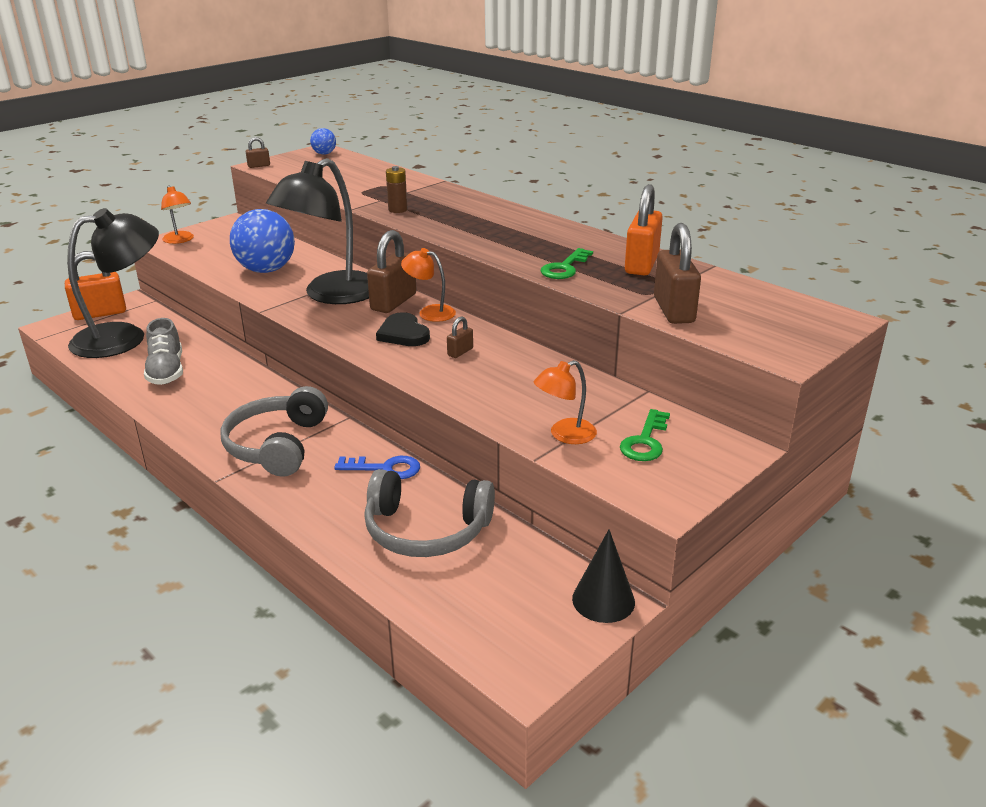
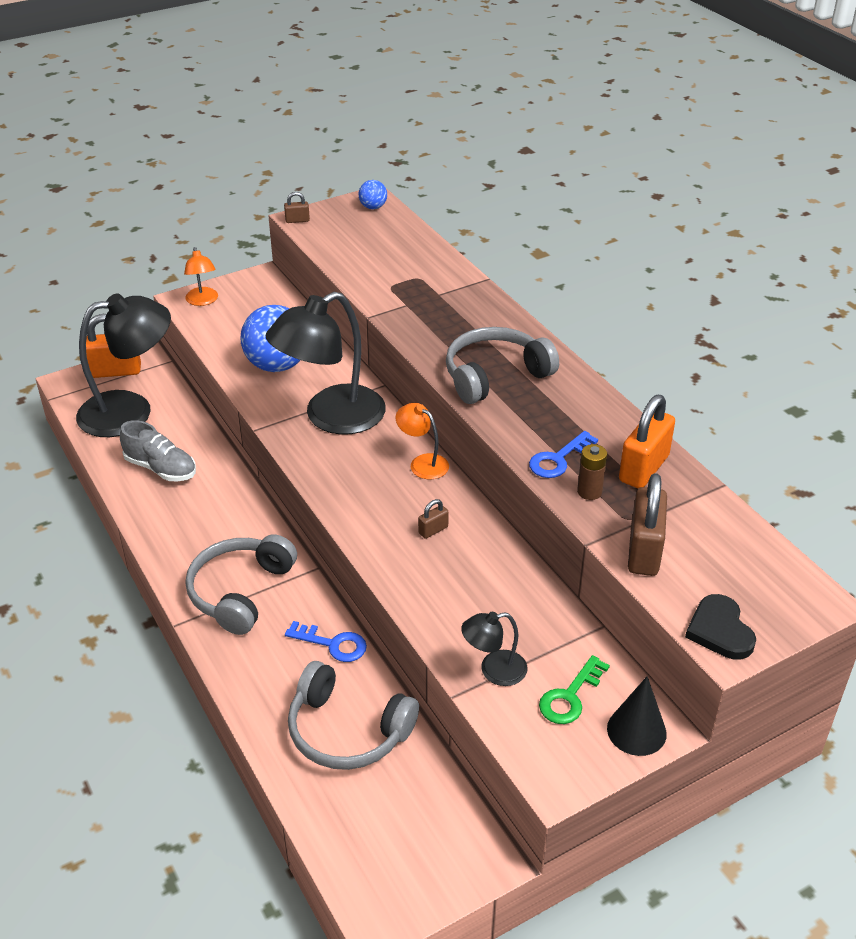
camera: 15 degrees right, 10 degrees up
grey shoe [144,318,183,385] -> grey shoe turned 60 degrees counterclockwise [120,420,196,481]
brown padlock [367,230,417,313] -> none
black heart [376,312,430,346] -> black heart moved to [685,594,756,660]
brown battery [386,166,408,213] -> brown battery moved to [577,444,607,500]
orange lamp [534,360,597,444] -> black lamp [461,612,528,686]
green key [541,248,593,279] -> blue key [529,431,598,478]
black cone [572,529,635,623] -> black cone moved to [607,676,667,756]
none -> grey headphones [446,327,559,404]

